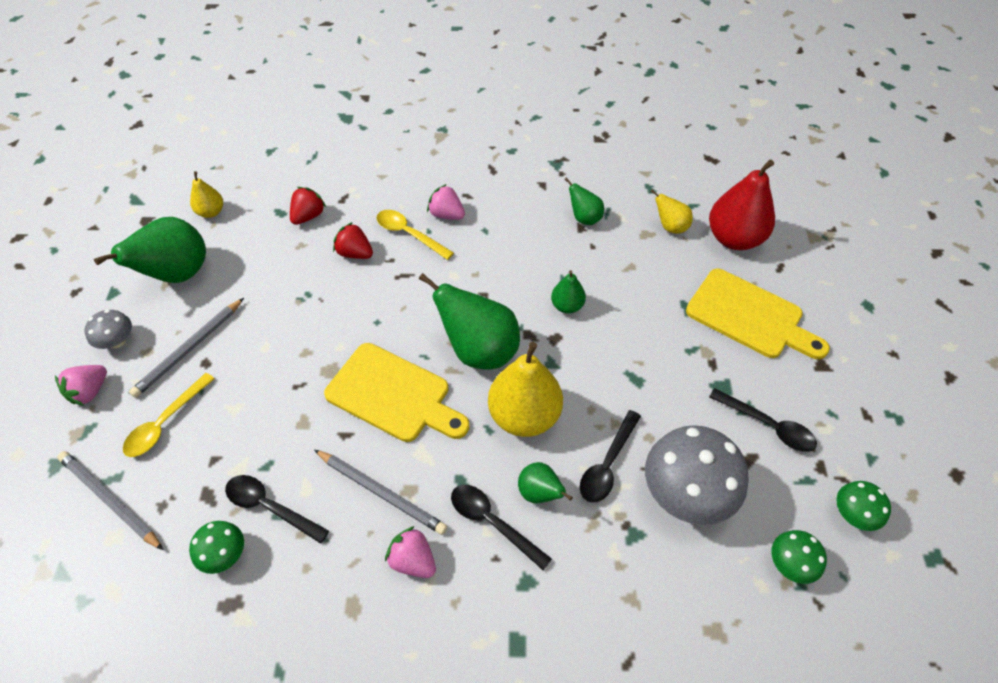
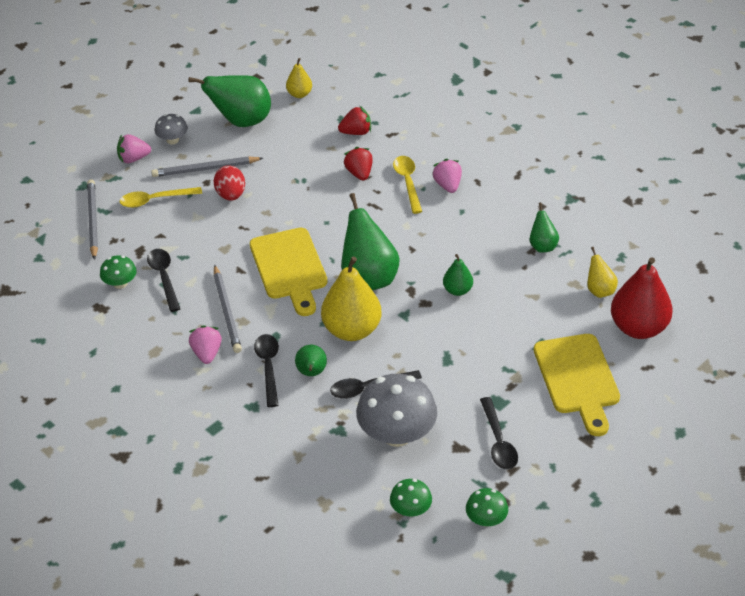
camera: 45 degrees right, 10 degrees down
none -> red egg [213,165,245,201]

